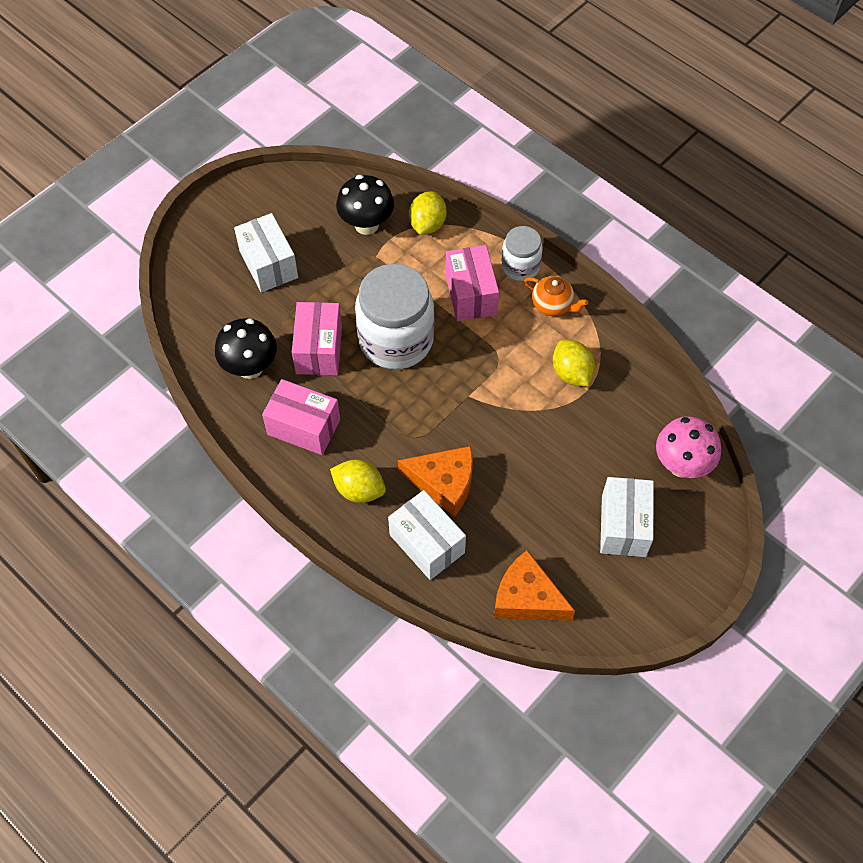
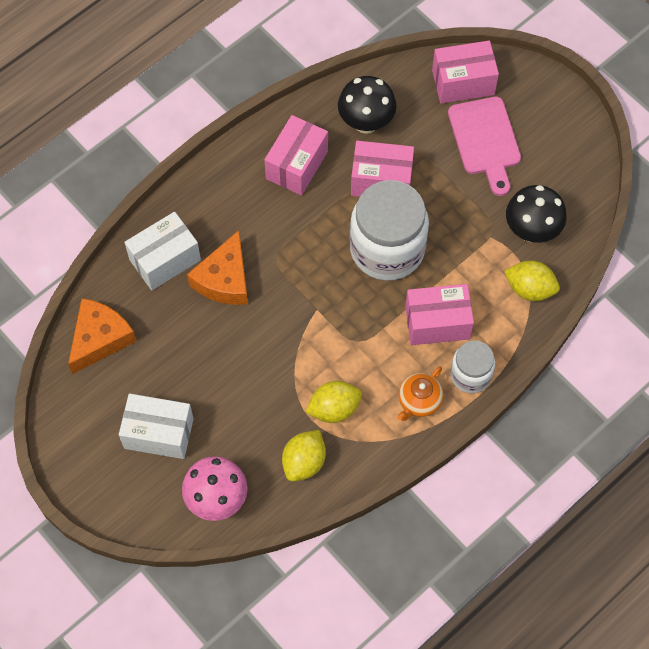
camera: 95 degrees right, 5 degrees up
white box [234,213,298,292] -> pink cutting board [448,96,521,196]
yellow lemon [330,460,386,503] -> yellow lemon moved to [282,430,326,482]
none -> pink box [432,40,499,104]

